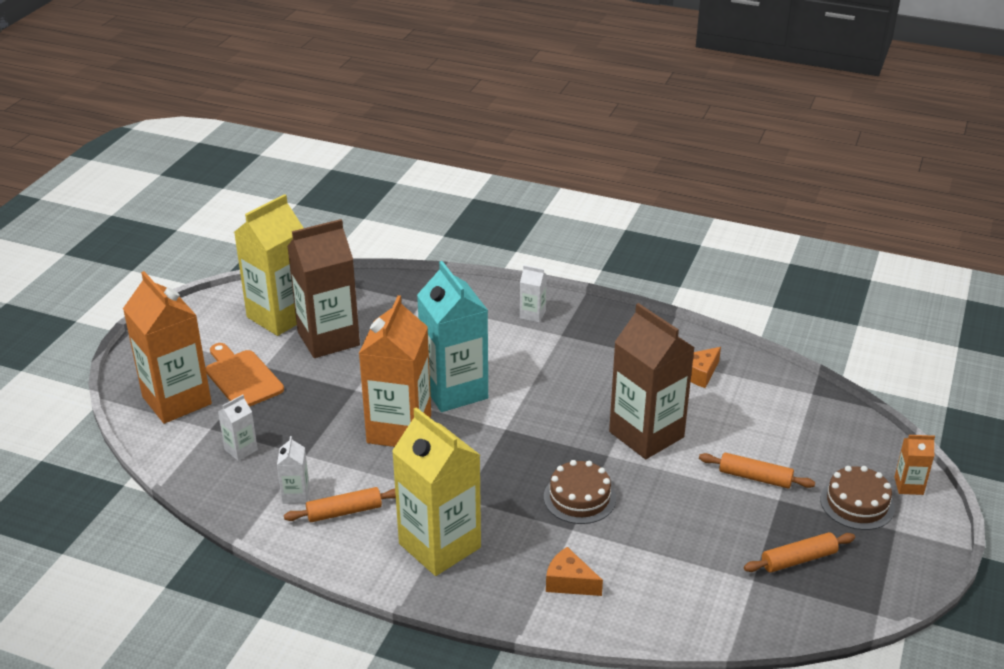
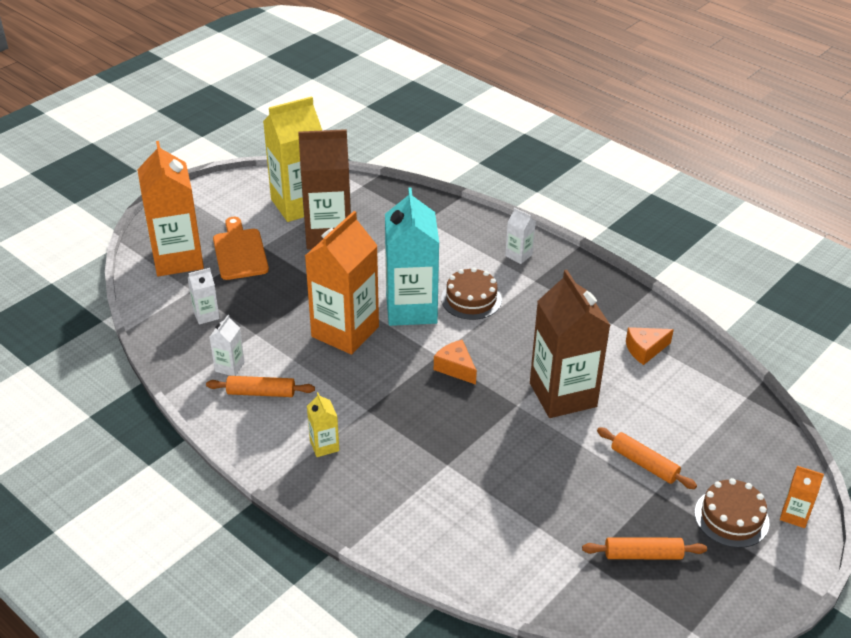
camera: 20 degrees right, 5 degrees up
yellow carton [392,407,481,576] -> yellow carton [307,392,339,457], size x0.44
brown cake [544,460,616,524] -> brown cake moved to [441,267,502,320]
orange cheese [546,547,603,596] -> orange cheese moved to [434,340,477,385]

